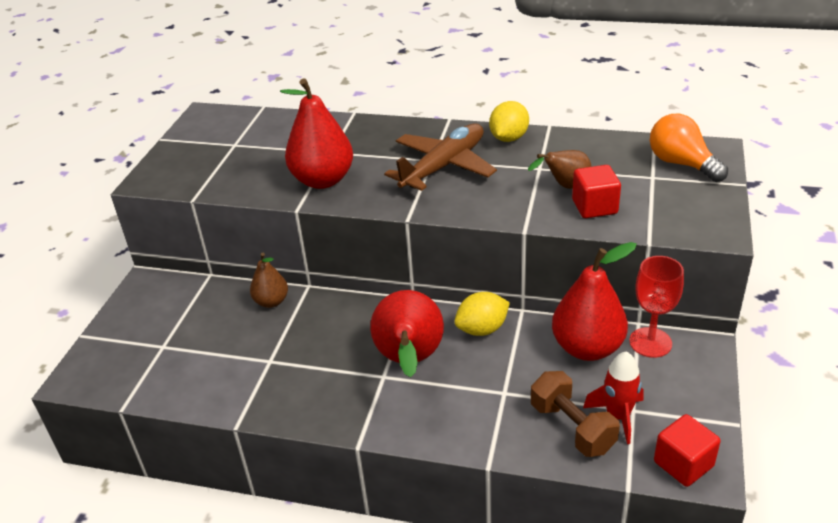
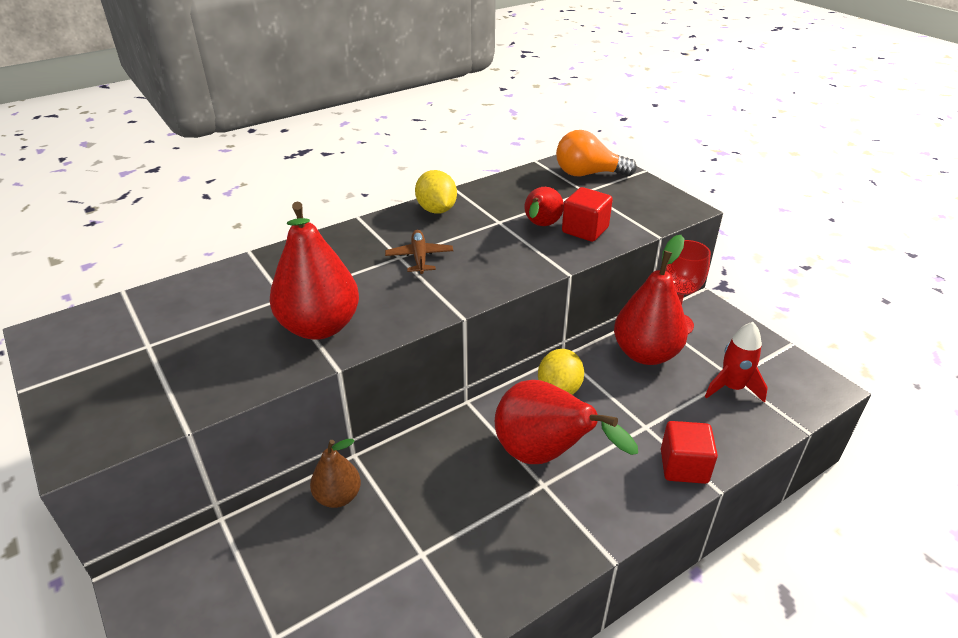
camera: 50 degrees left, 0 degrees up
brown plane [384,124,497,191] -> brown plane [385,230,453,274], size x0.51
brown pear [528,150,592,189] -> red pear [524,187,564,226]
brown dumbbell [531,371,620,457] -> none
red cube [654,414,721,487] -> red cube moved to [661,421,718,484]

